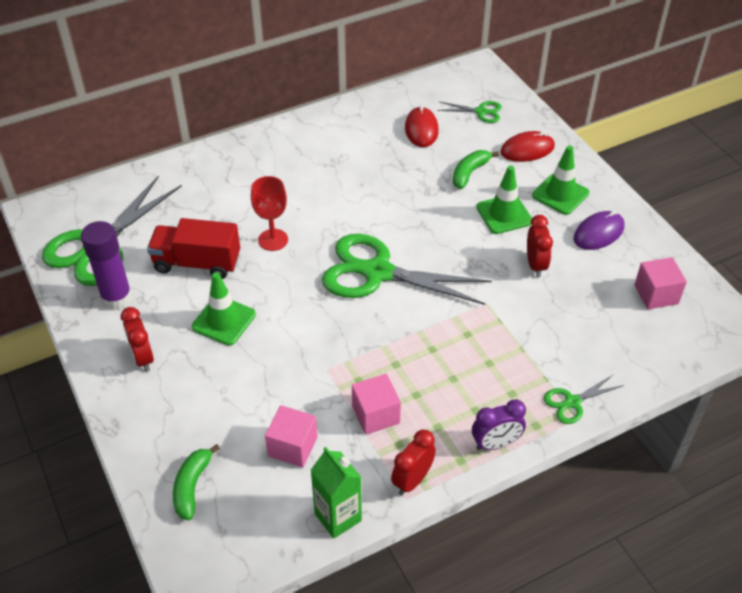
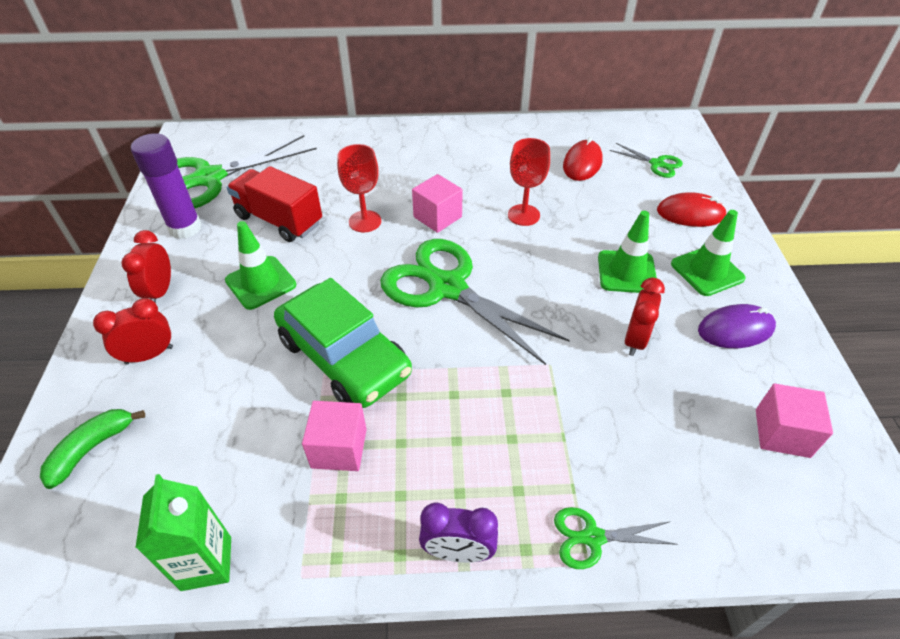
camera: 25 degrees right, 0 degrees up
pink cube [265,405,318,468] -> pink cube moved to [412,174,463,233]
red clock [391,430,436,495] -> red clock moved to [93,298,173,364]
green banana [453,150,499,189] -> none
none -> green car [274,278,412,408]
none -> red goblet [508,138,550,226]

